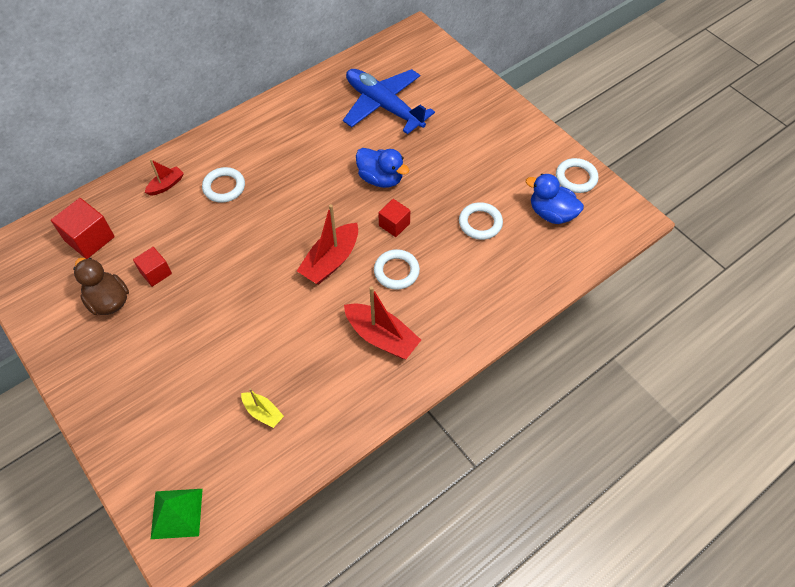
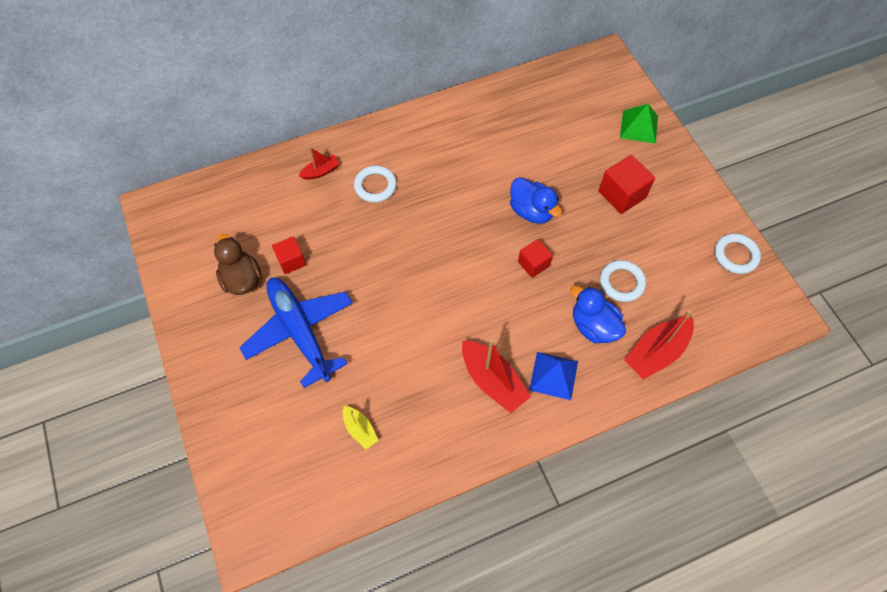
camera: 15 degrees right, 5 degrees up
red cube [51,198,115,259] -> red cube moved to [598,155,655,214]
green pyramid [151,489,203,539] -> green pyramid moved to [620,104,658,144]
red boat [297,204,358,284] -> red boat moved to [624,310,694,380]
blue plane [343,69,435,134] -> blue plane moved to [239,277,353,388]
white ring [374,249,420,290] -> none
blue duck [526,174,584,224] -> blue duck moved to [570,286,626,343]
none -> blue pyramid [529,352,578,400]

